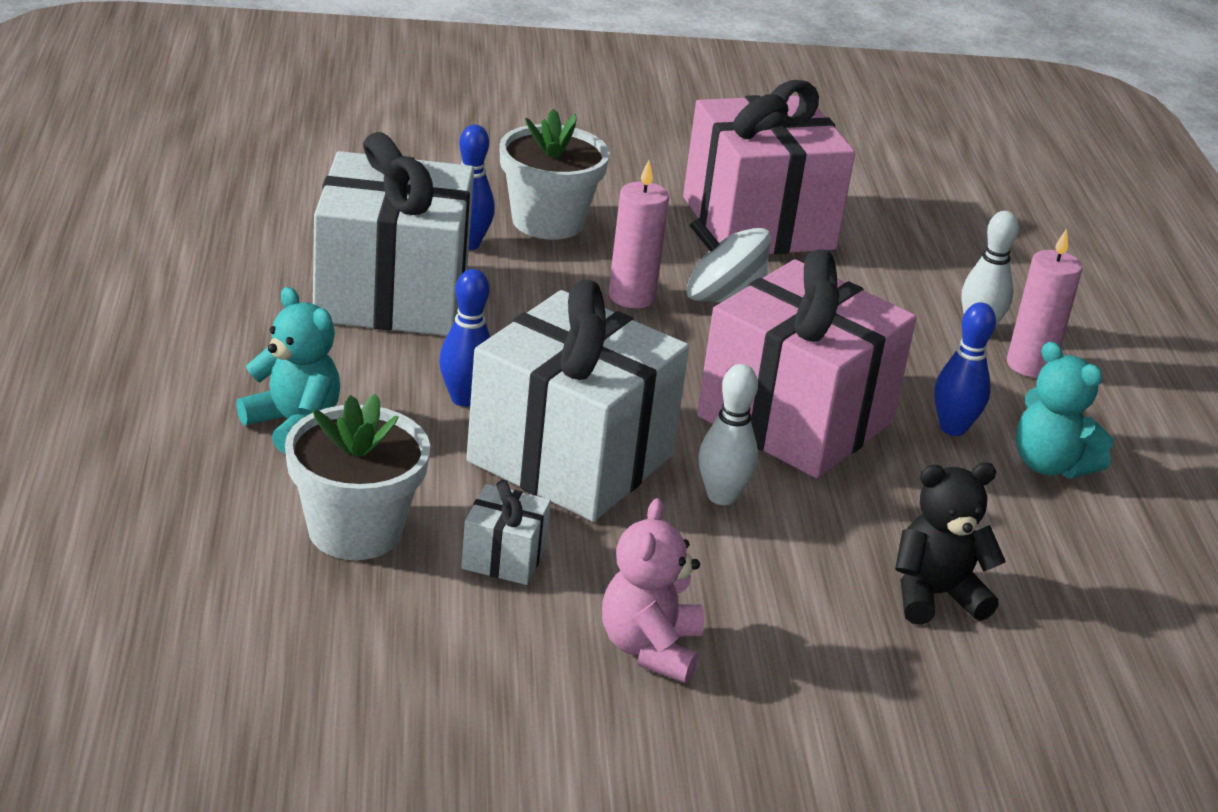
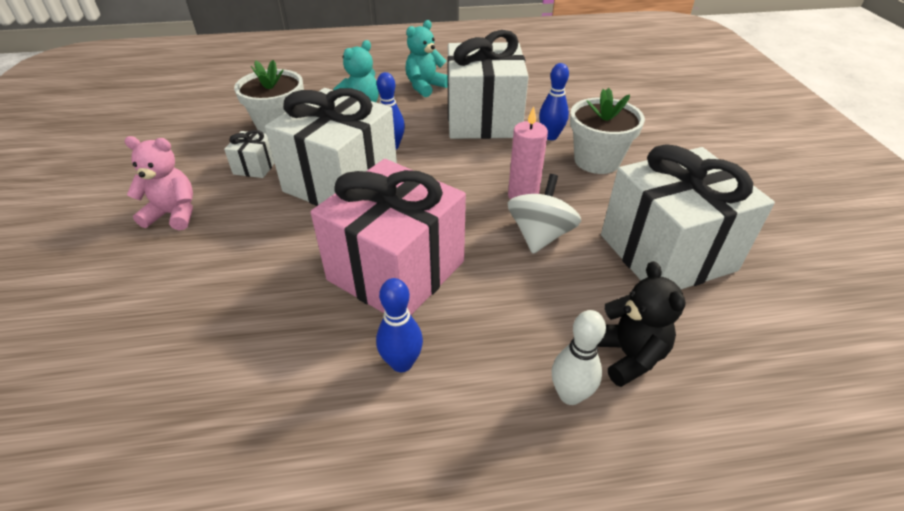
camera: 90 degrees right, 10 degrees up
pink gift [683,80,855,254] -> white gift [601,144,775,289]
white bowling pin [699,364,758,505] -> none
black teddy bear [895,462,1006,625] -> black teddy bear moved to [597,261,686,387]
pink candle [1007,229,1082,378] -> none
turquoise teddy bear [1016,341,1114,478] -> turquoise teddy bear moved to [405,20,448,97]

